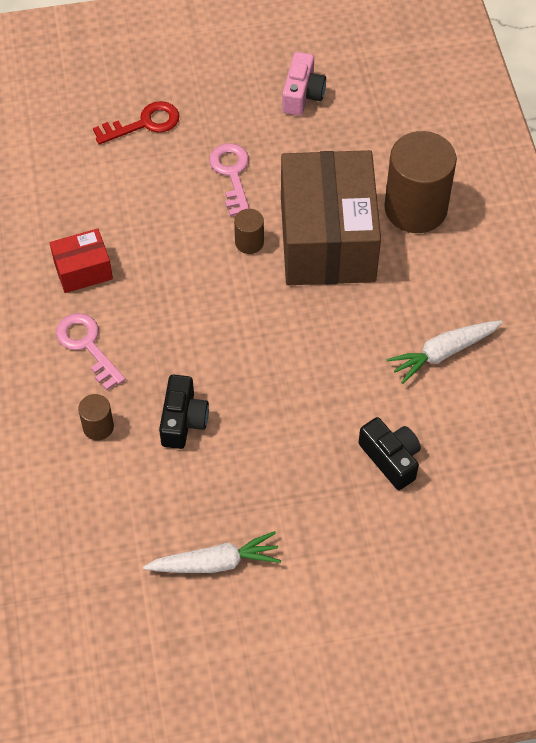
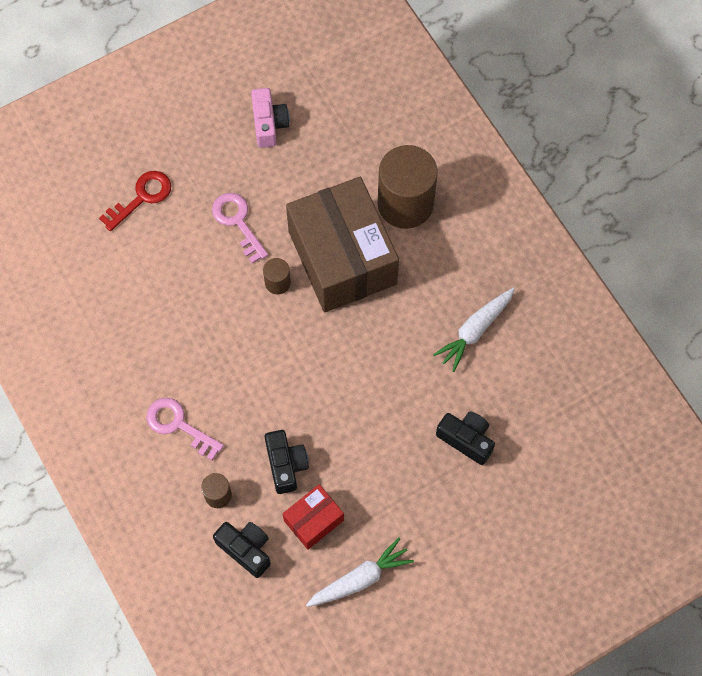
camera: 20 degrees left, 10 degrees up
red box [50,228,113,293] -> red box moved to [283,484,344,549]
none -> black camera [213,522,271,578]

